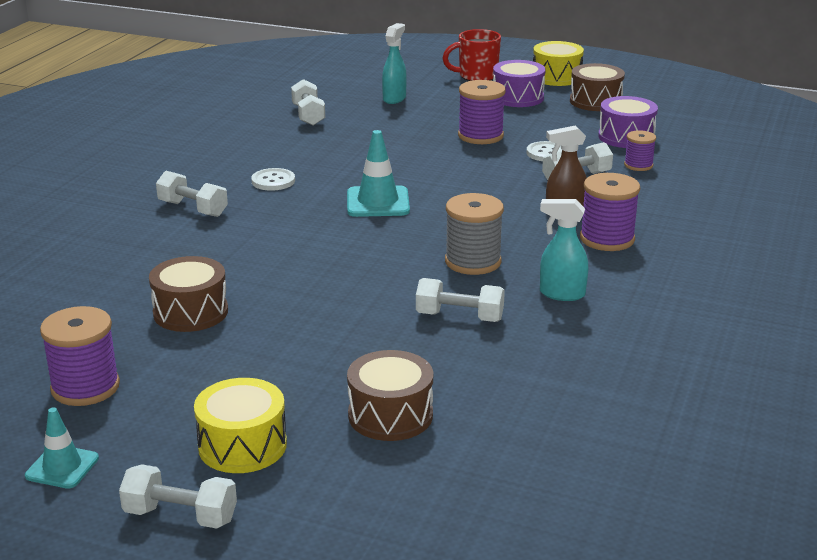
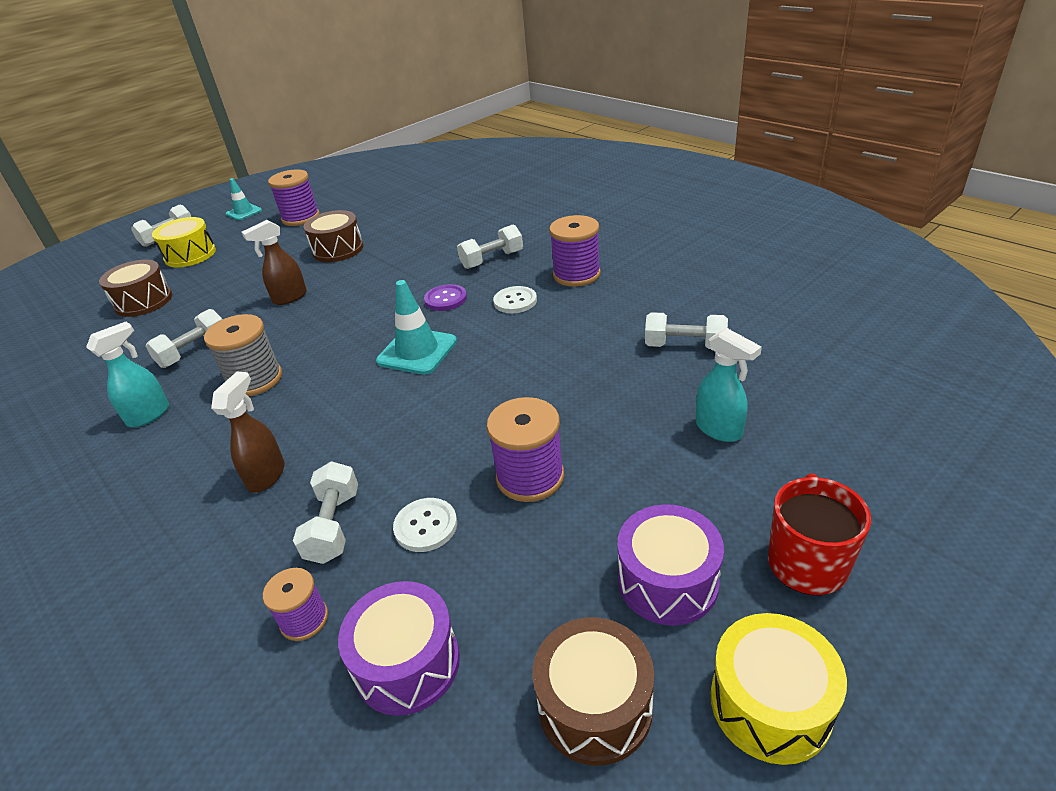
camera: 120 degrees right, 10 degrees up
purple spool [580,173,640,251] -> purple spool moved to [549,215,601,287]
none -> brown spray bottle [242,220,307,305]
none -> purple button [424,284,467,311]

